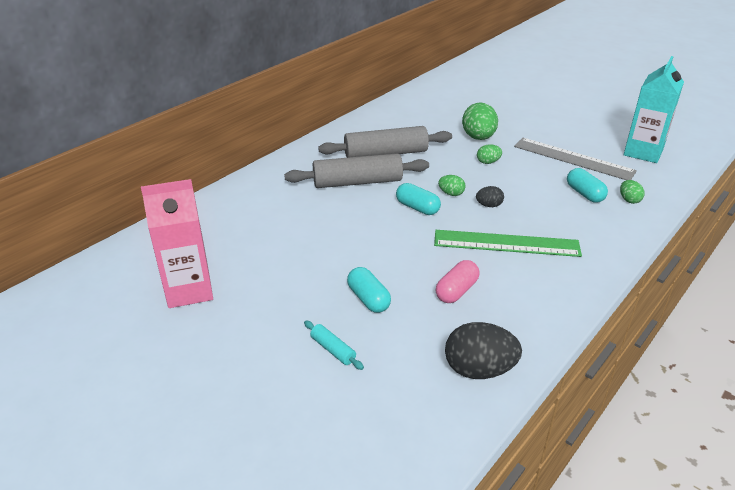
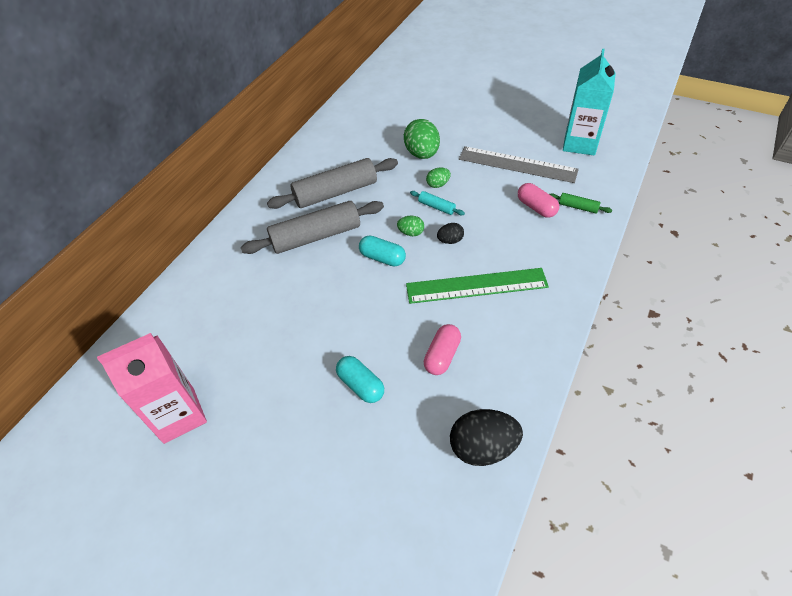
camera: 10 degrees left, 15 degrees up
turquoise rolling pin [304,321,364,370] -> turquoise rolling pin moved to [410,191,465,215]
turquoise capsule [567,168,608,203] -> pink capsule [518,183,559,218]
green egg [620,180,645,204] -> green rolling pin [549,193,612,214]

